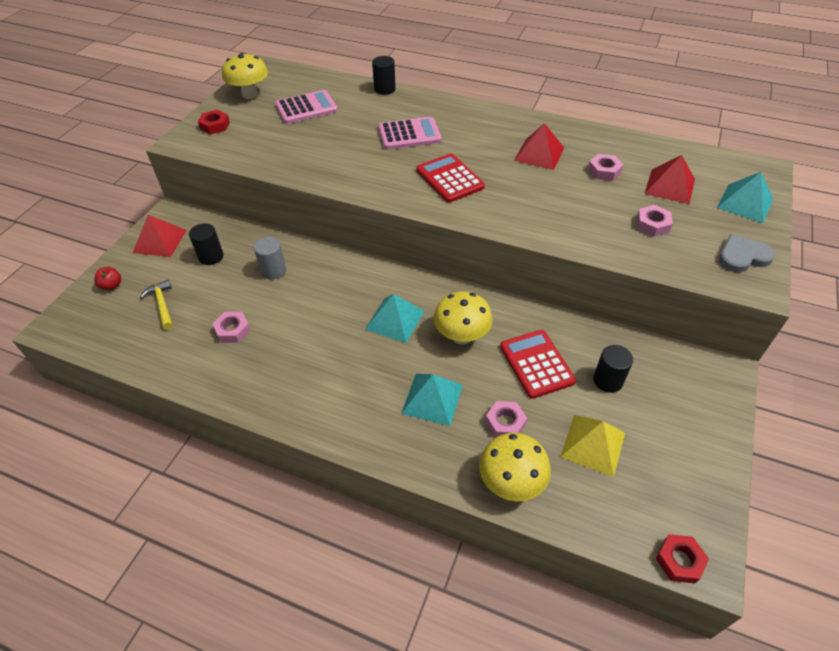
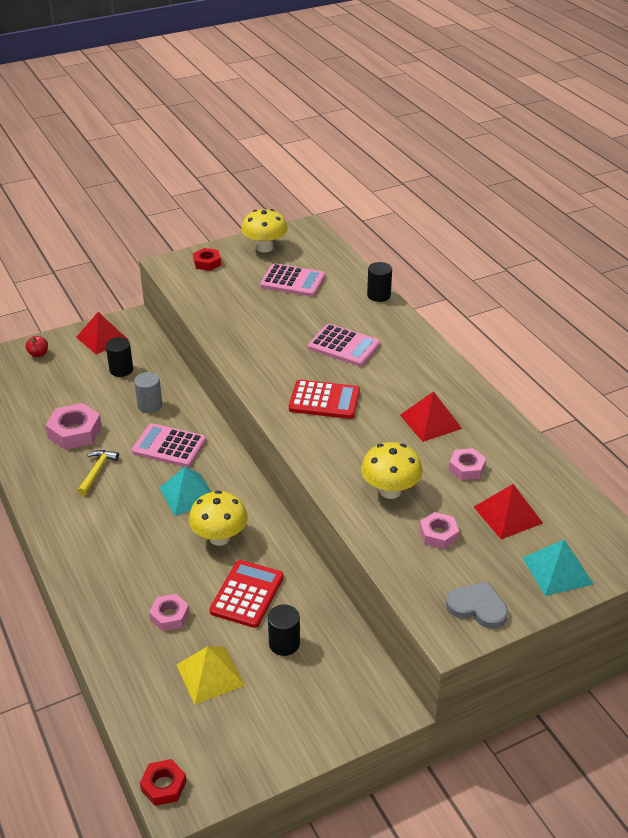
camera: 40 degrees right, 10 degrees down
yellow hammer [140,280,173,330] -> yellow hammer moved to [78,450,119,496]
pink nut [212,312,251,343] -> pink nut [45,403,102,450], size x1.63
turquoise pyramid [401,374,463,426] -> none
red calculator [416,154,485,203] -> red calculator turned 90 degrees clockwise [289,380,360,419]
yellow mushroom [479,433,551,501] -> yellow mushroom moved to [361,442,423,499]
none -> pink calculator [132,423,206,467]

